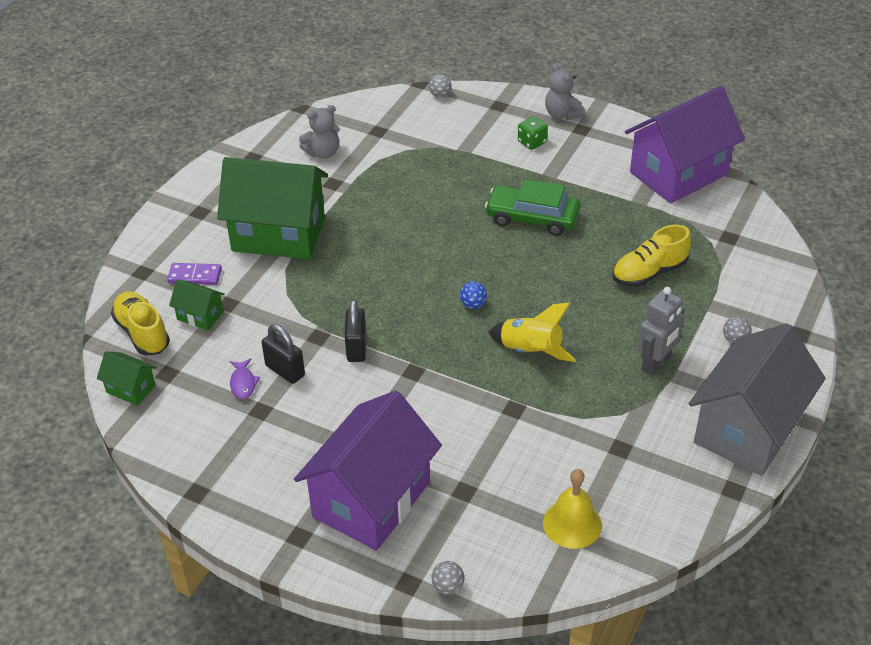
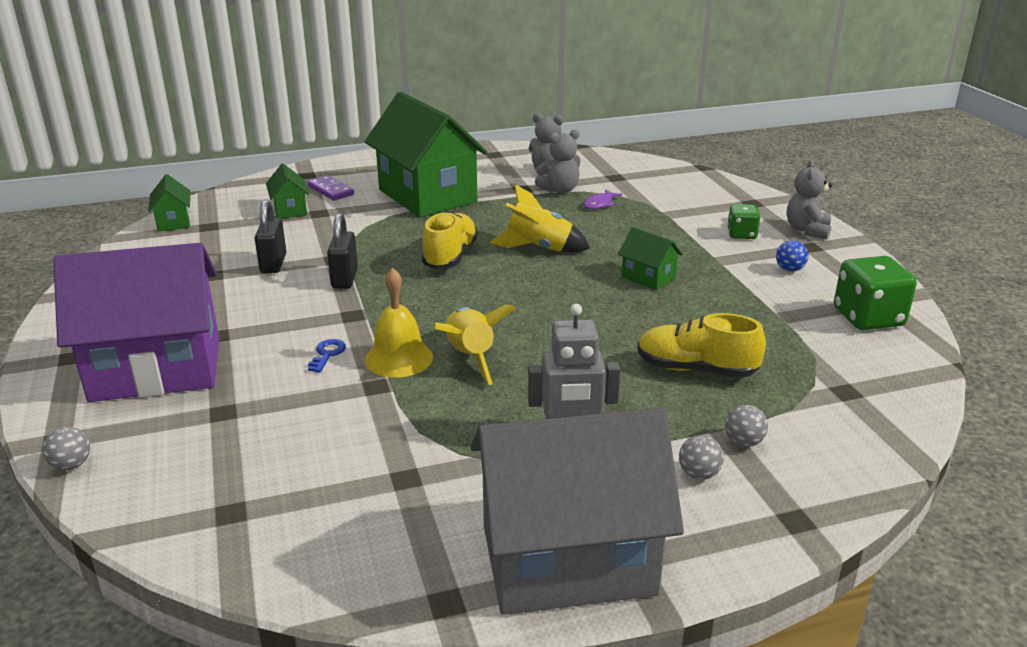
camera: 45 degrees right, 15 degrees down
yellow shoe [111,291,170,355] -> yellow shoe moved to [421,212,478,269]
purple fish [230,358,260,399] -> purple fish moved to [583,189,623,209]
black padlock [345,299,366,362] -> black padlock turned 45 degrees counterclockwise [327,213,358,289]
grey ball [429,75,452,98] -> grey ball moved to [725,405,768,447]
blue ball [460,282,487,309] -> blue ball moved to [776,240,808,272]
green car [485,179,581,236] -> green house [618,227,683,290]
yellow bell [543,469,602,549] -> yellow bell moved to [365,268,433,378]
purple house [625,86,745,203] -> green dice [834,256,917,330]
none -> blue key [308,339,346,373]
none -> yellow rocket [490,184,590,253]
none -> grey teddy bear [535,129,581,194]

